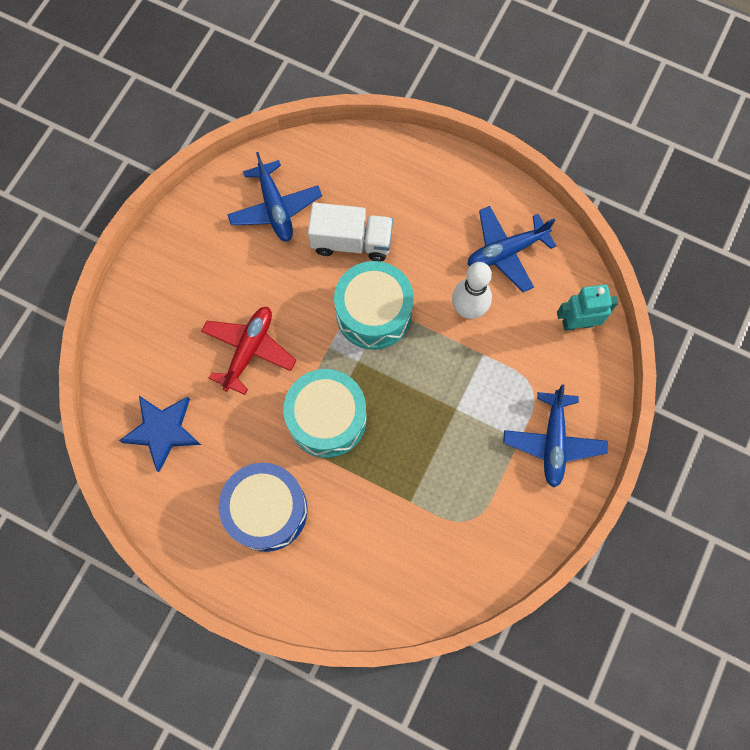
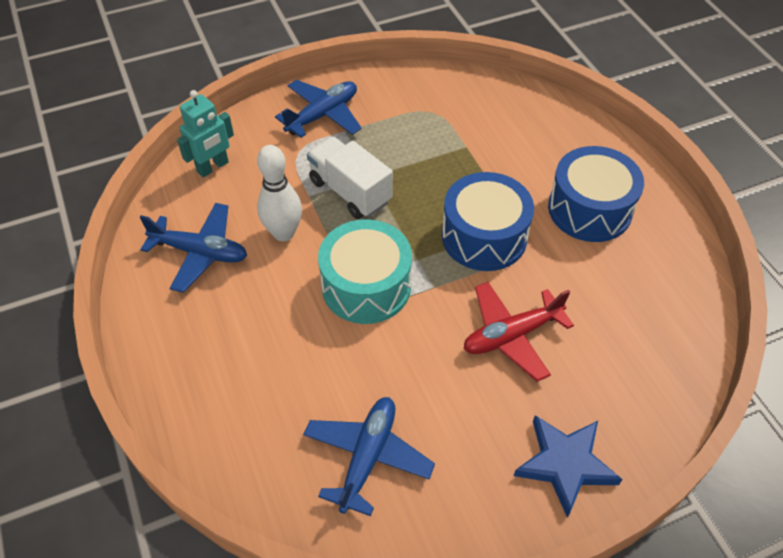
camera: 140 degrees left, 20 degrees down
blue star [119,396,201,472] -> blue star moved to [514,415,623,518]
turquoise drum [283,369,366,458] -> blue drum [442,172,534,271]
white truck [308,203,393,261] -> white truck moved to [307,137,393,219]
turquoise robot [557,284,618,331] -> turquoise robot turned 75 degrees counterclockwise [177,90,234,177]

